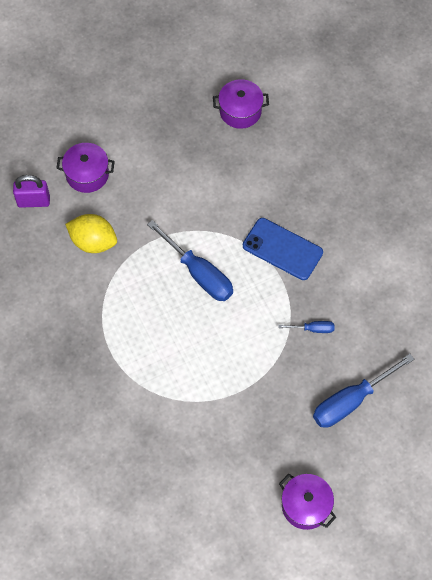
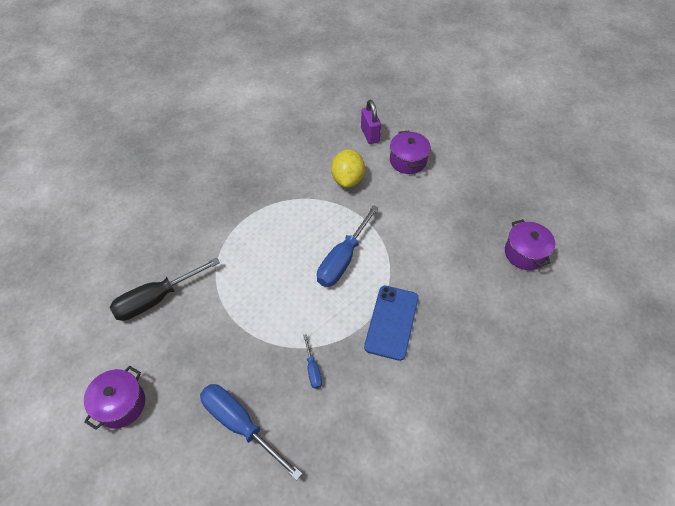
camera: 75 degrees right, 10 degrees down
none -> black screwdriver [110,258,220,321]

